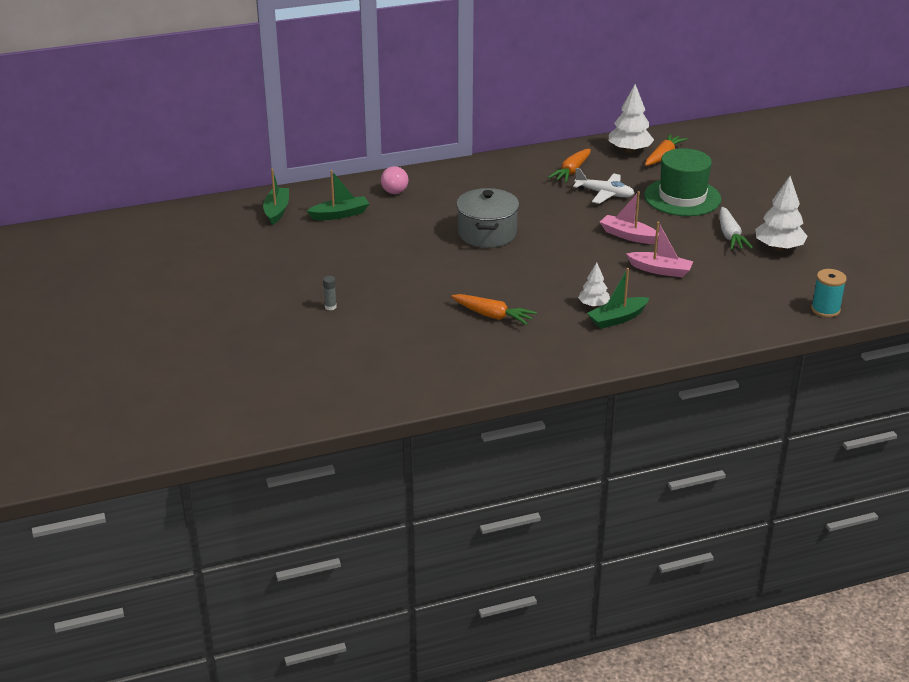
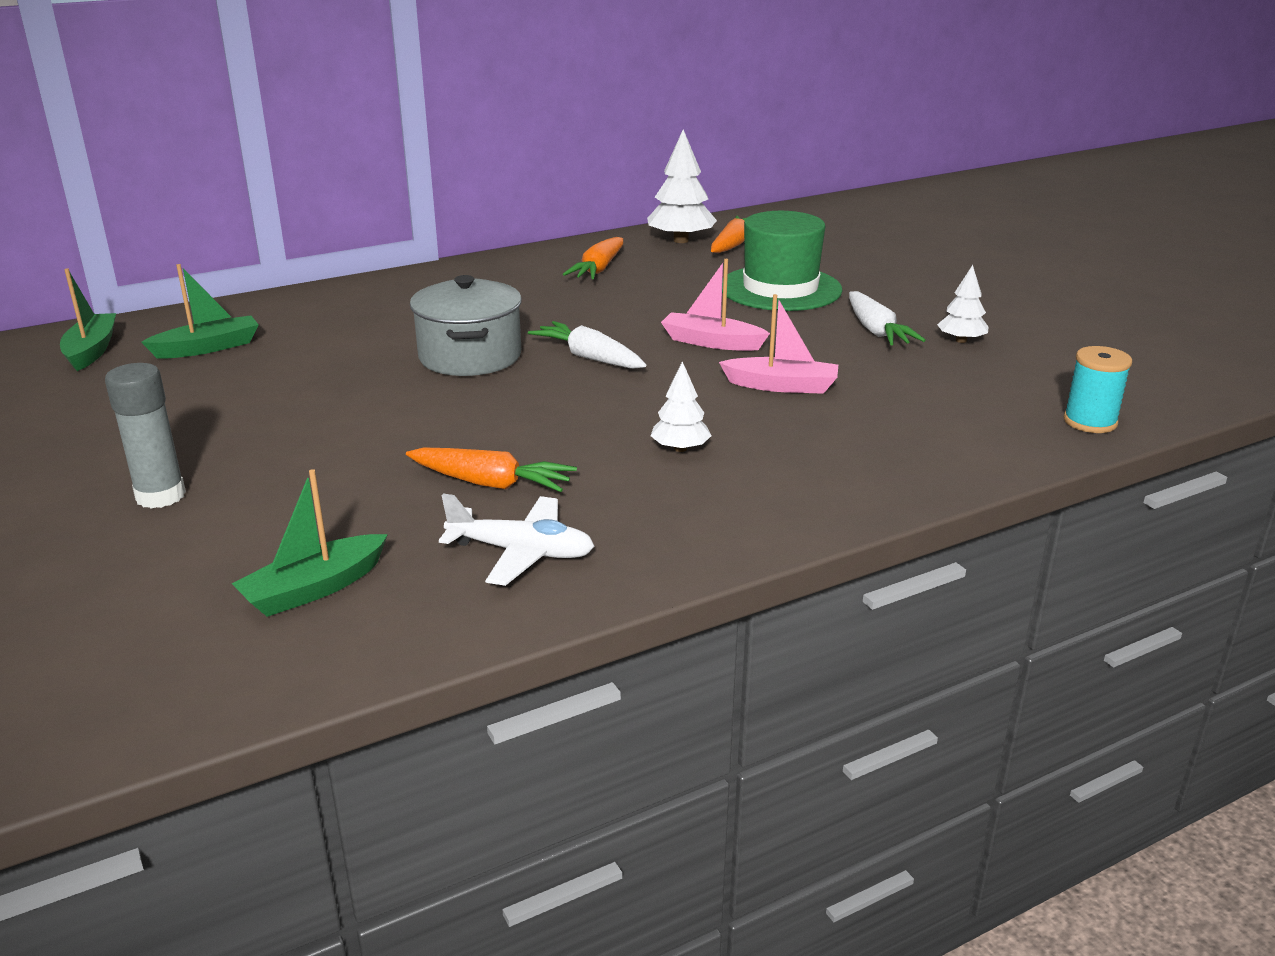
camera: 10 degrees left, 5 degrees down
grey glue stick [323,276,337,310] -> grey glue stick [105,363,186,509], size x2.00
pink light bulb [381,166,408,194] -> none
white plane [573,168,634,204] -> white plane moved to [439,494,594,586]
green boat [587,268,649,329] -> green boat moved to [232,469,388,617]
white tree [755,176,808,251] -> white tree [937,265,988,343], size x0.58
none -> white carrot [528,321,646,369]

